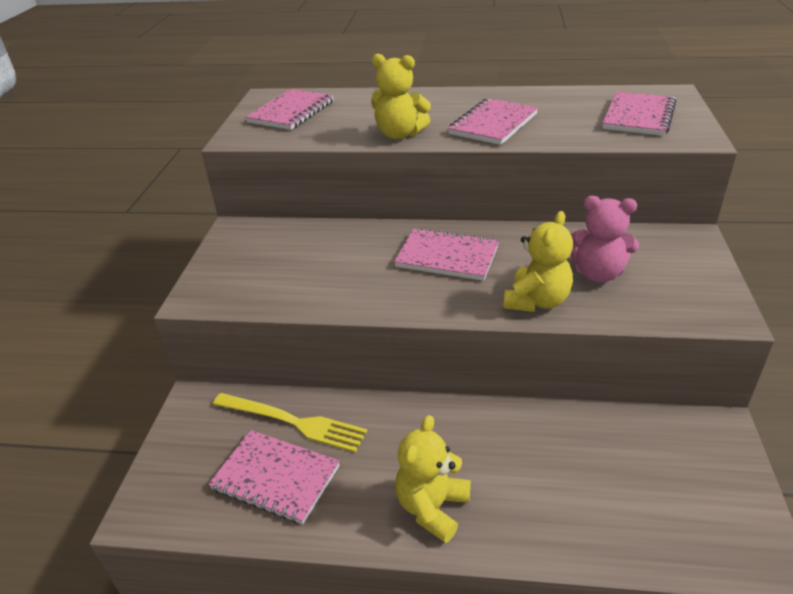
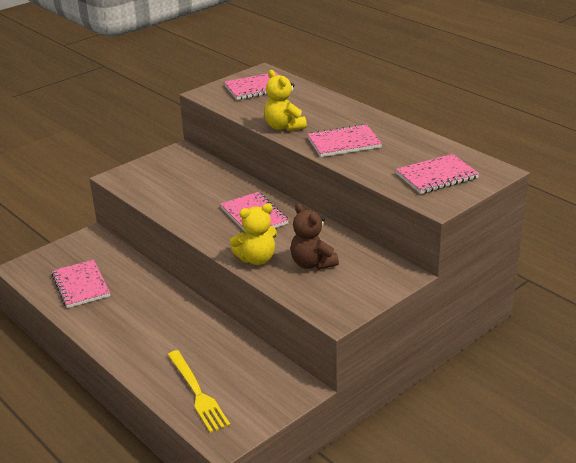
camera: 40 degrees right, 5 degrees down
yellow fork [213,393,367,453] -> yellow fork moved to [168,350,230,433]
yellow teddy bear [395,415,471,543] -> none
pink teddy bear [571,196,639,283] -> brown teddy bear [290,204,339,270]

